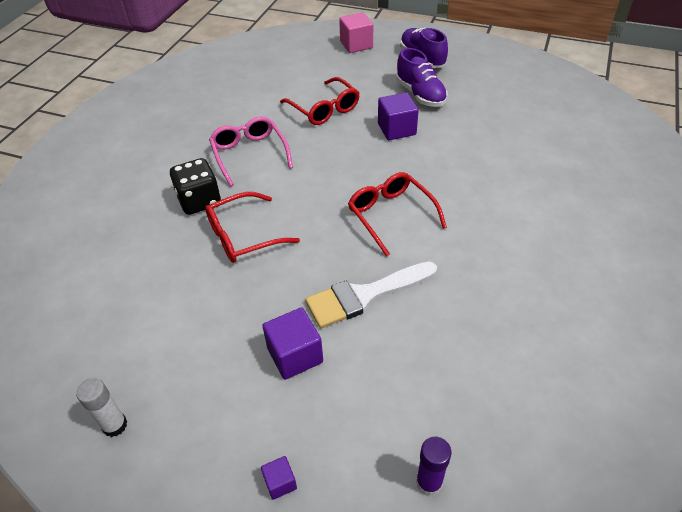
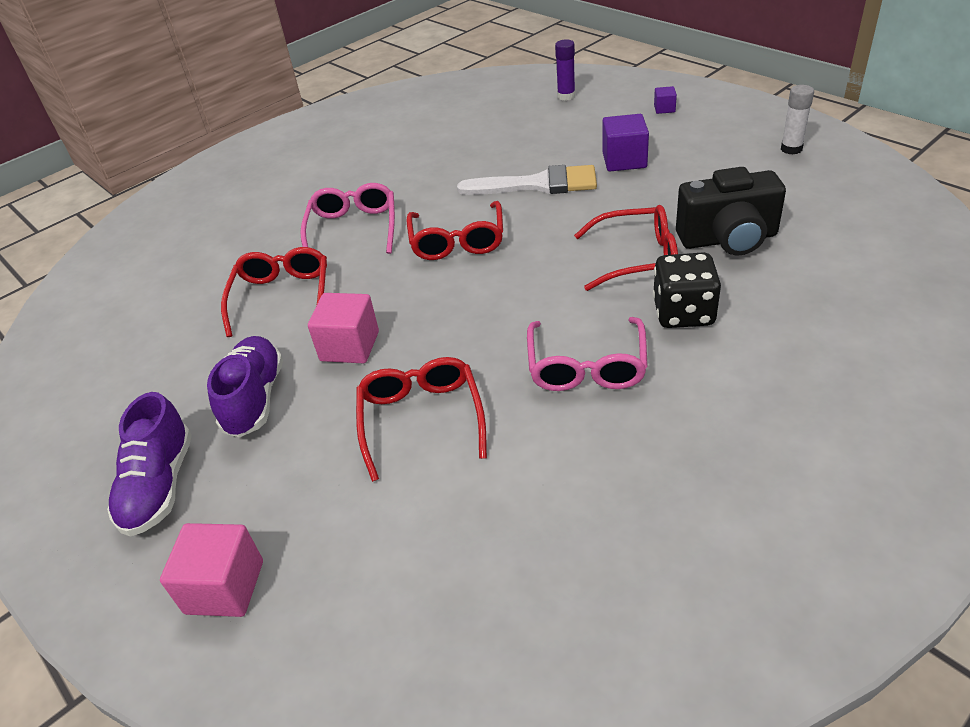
camera: 150 degrees left, 5 degrees down
purple cube [378,93,419,140] -> pink cube [308,293,379,363]
none -> red glasses [221,247,327,337]
none -> pink glasses [300,183,395,254]
none -> black camera [676,167,786,256]

